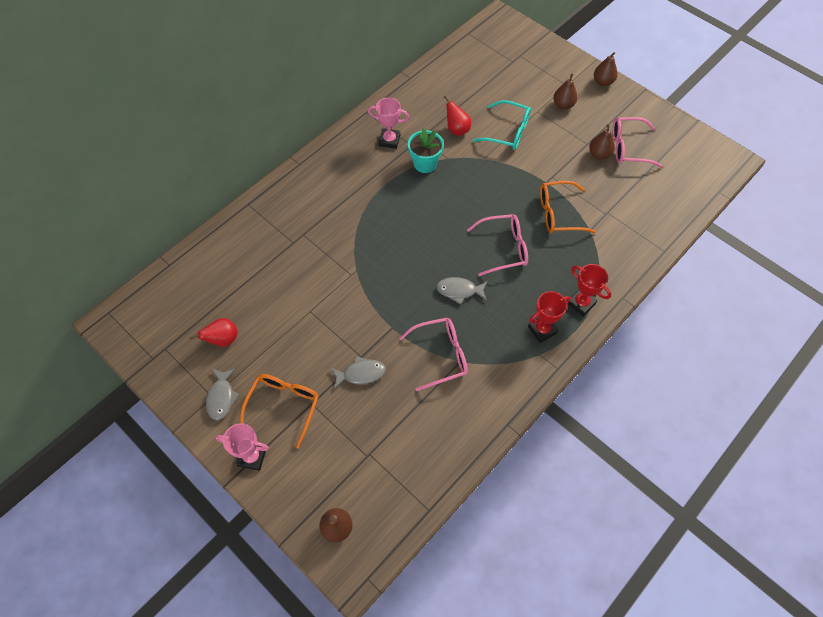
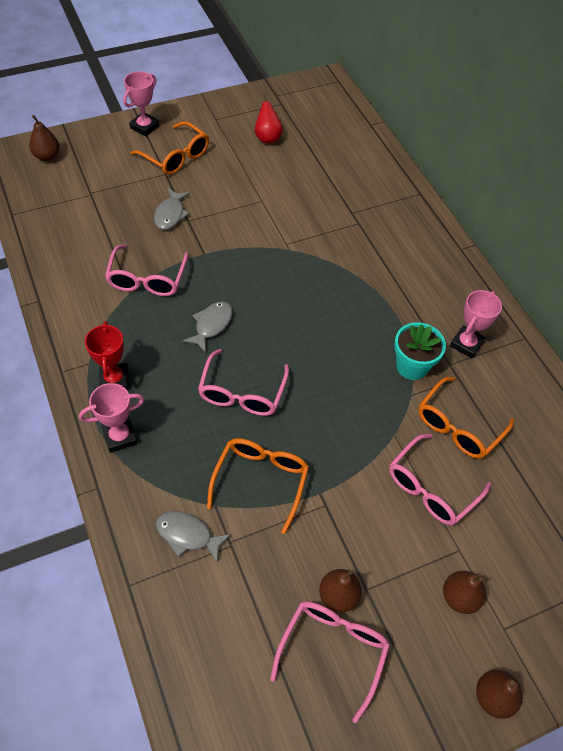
camera: 110 degrees right, 5 degrees down
grey fish [206,369,240,420] -> grey fish moved to [156,511,231,562]
red pear [444,96,471,136] -> orange glasses [418,377,514,459]
turquoise glasses [473,100,531,150] -> pink glasses [389,434,491,525]
red trophy [568,264,611,316] -> pink trophy [79,383,145,453]

